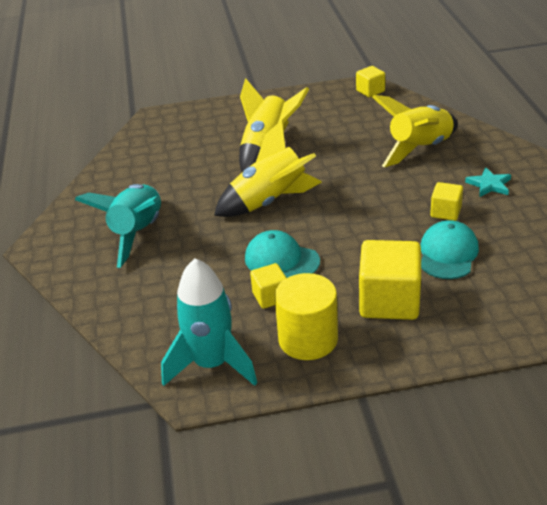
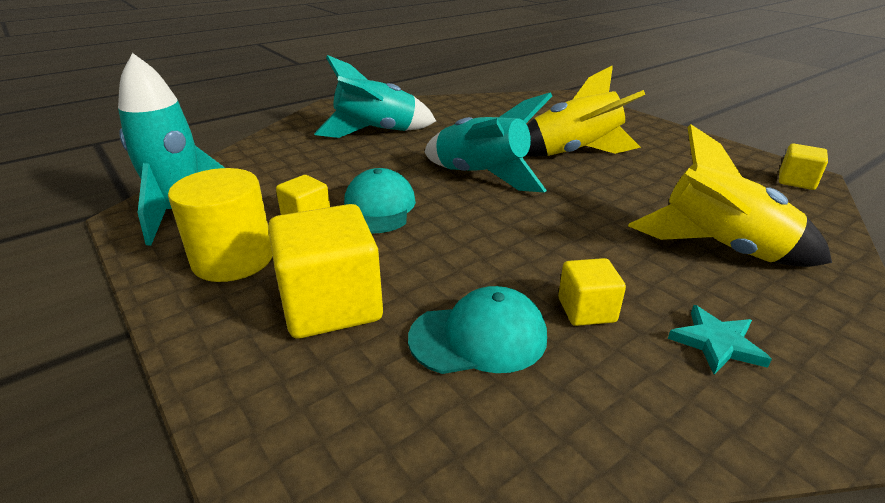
camera: 60 degrees right, 5 degrees down
yellow rocket [214,120,322,217] -> turquoise rocket [424,92,552,193]

